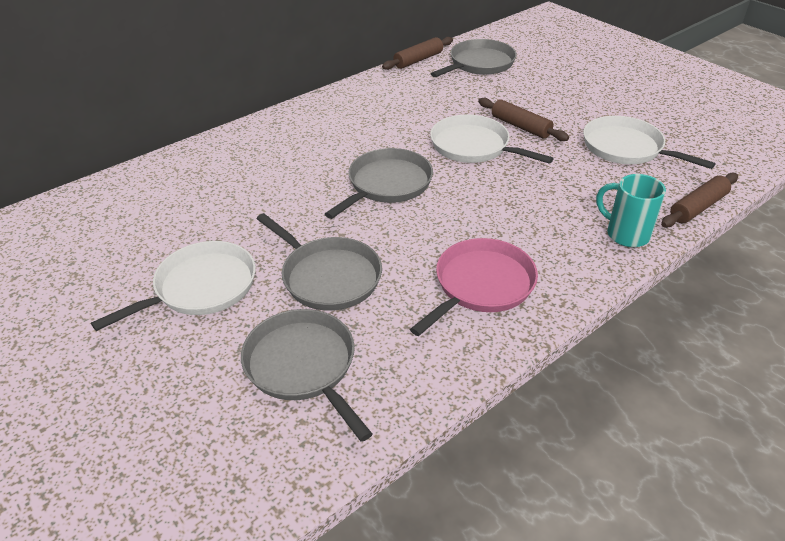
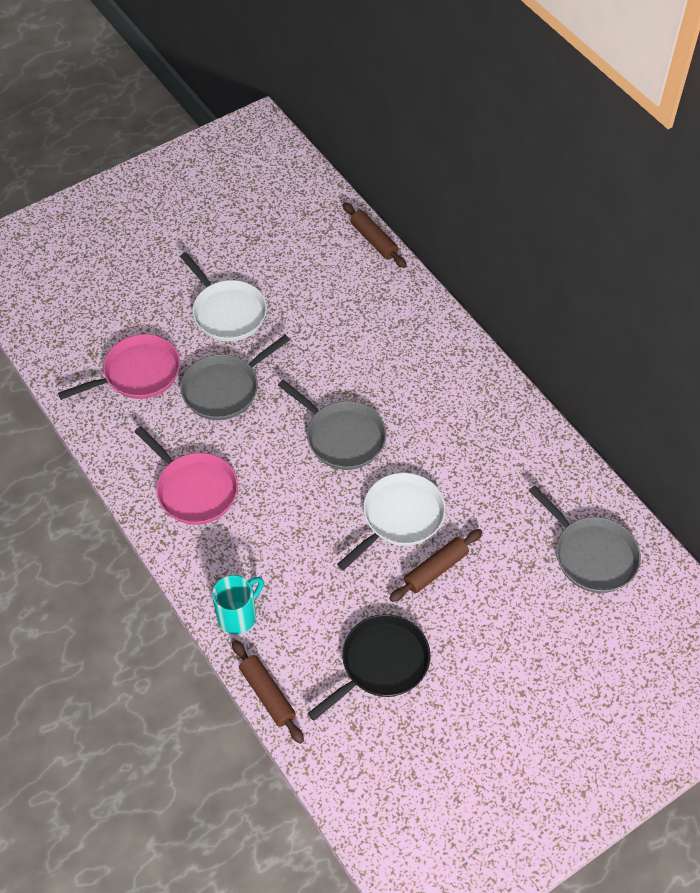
camera: 95 degrees right, 15 degrees up
grey pan [241,309,372,442] -> pink pan [58,334,180,400]
brown rolling pin [382,37,453,70] -> brown rolling pin moved to [343,202,407,268]
white pan [583,116,716,169] -> black pan [307,614,430,721]

